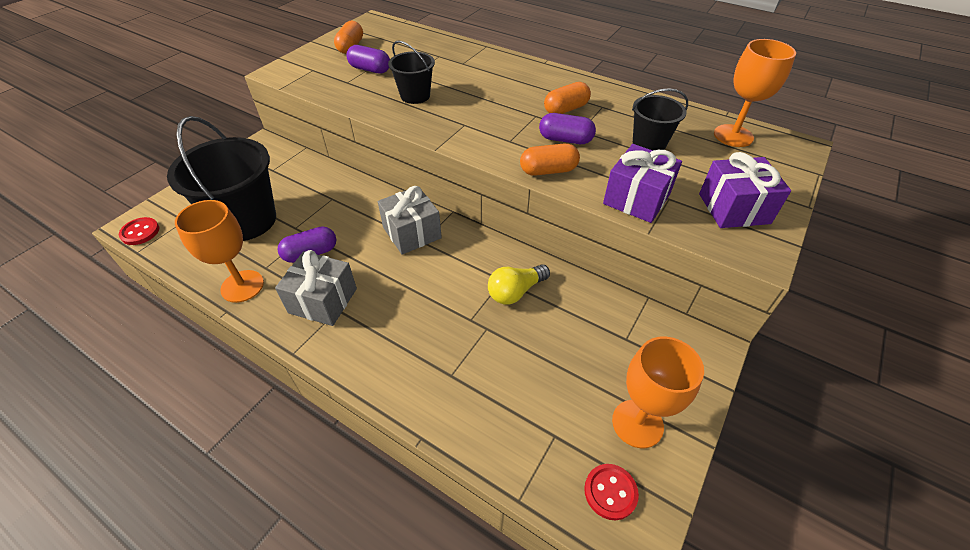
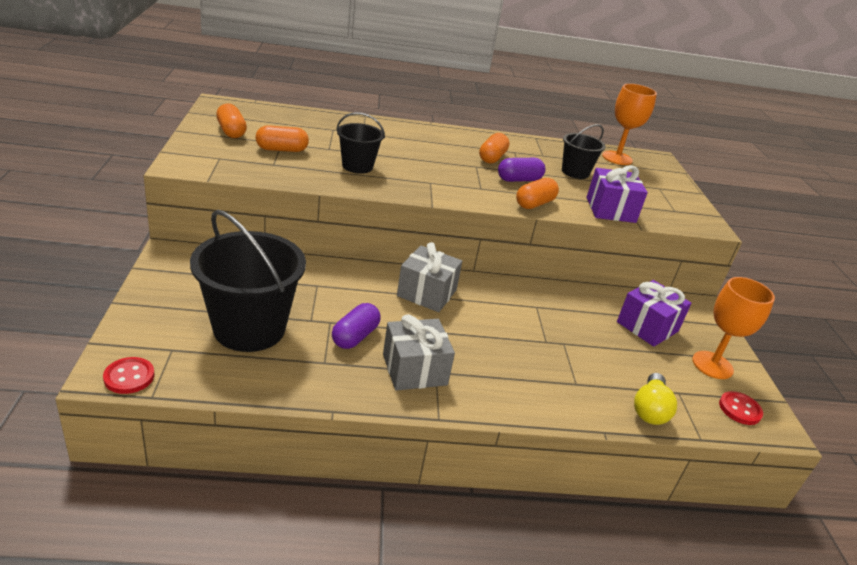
camera: 40 degrees left, 15 degrees down
orange goblet [175,200,264,303] -> none
purple capsule [346,45,390,74] -> orange capsule [255,125,309,152]
yellow light bulb [488,264,550,305] -> yellow light bulb moved to [634,373,677,425]
purple gift [699,152,791,228] -> purple gift moved to [617,280,691,347]

